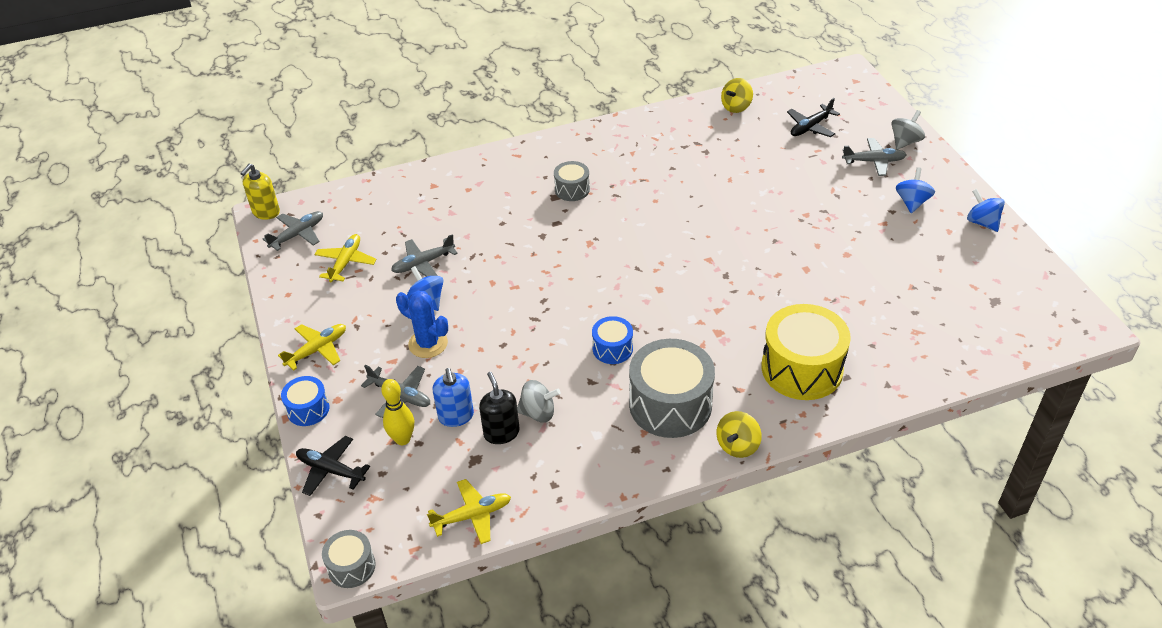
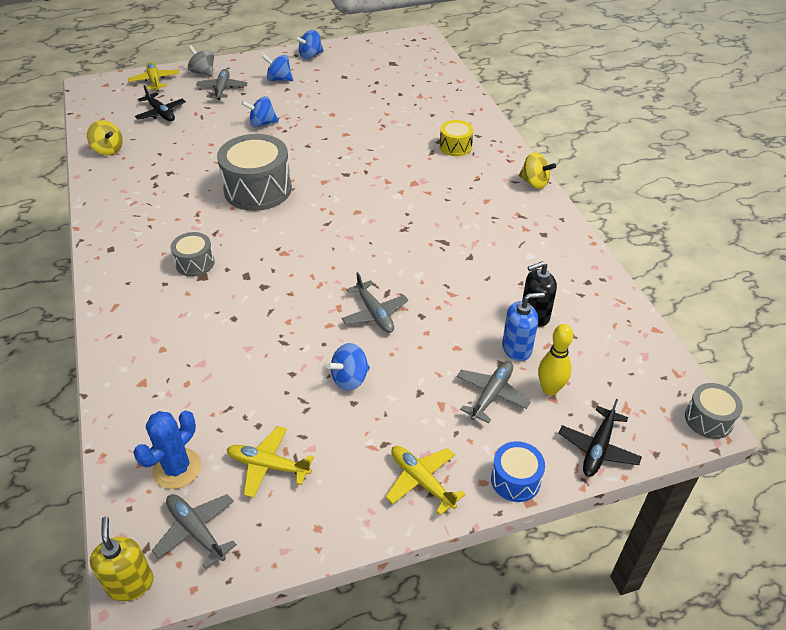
camera: 90 degrees left, 0 degrees up
yellow soap dispenser [240,164,280,220] -> yellow soap dispenser turned 135 degrees counterclockwise [90,517,153,601]
grey plane [391,234,458,277] -> grey plane moved to [342,272,408,333]
blue cactus [396,291,448,358] -> blue cactus moved to [133,411,201,489]
yellow plane [427,479,511,544] -> yellow plane moved to [128,62,179,91]
grey spinning top [517,380,561,422] -> none
blue drum [592,316,633,364] -> none
grey drum [629,339,715,438] -> grey drum moved to [217,134,292,211]
yellow drum [762,304,851,400] -> yellow drum [440,120,474,156], size x0.51
none -> blue spinning top [242,96,279,127]

